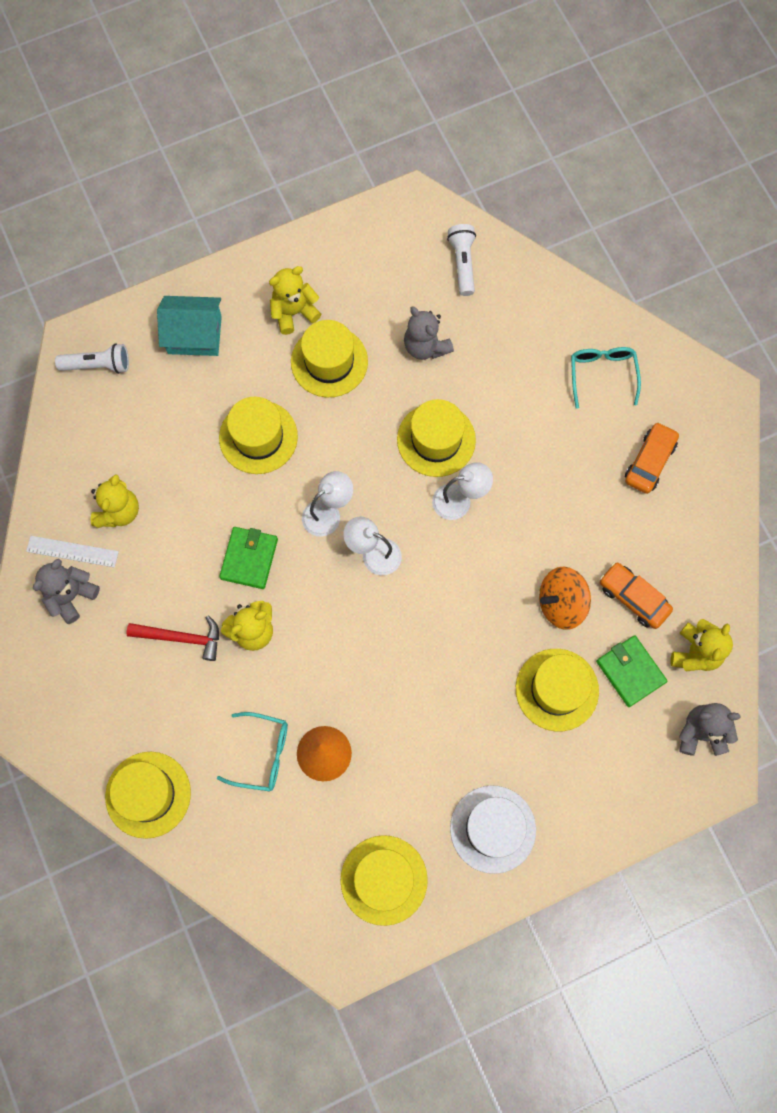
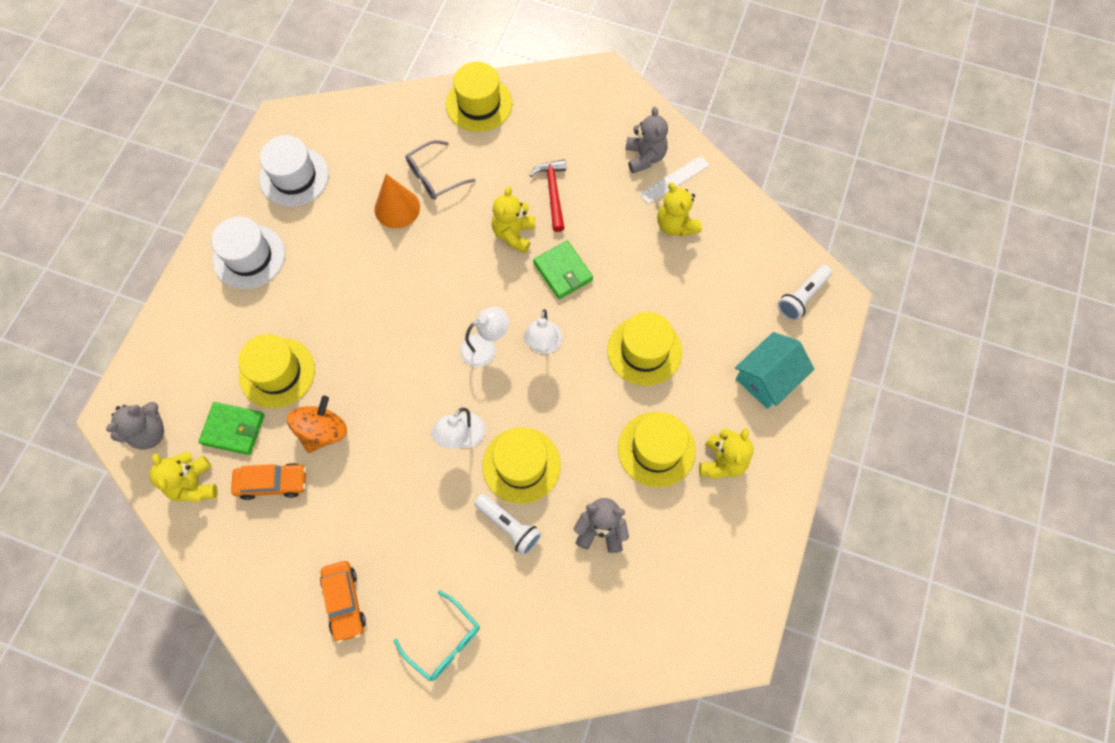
camera: 135 degrees right, 5 degrees down
red hammer [127,615,219,661] -> red hammer turned 120 degrees clockwise [530,159,566,232]
turquoise glasses [217,712,288,791] -> grey glasses [406,140,476,200]
yellow hat [340,835,428,926] -> white hat [259,135,329,207]
white flashlight [447,224,476,296] -> white flashlight moved to [474,494,542,556]

